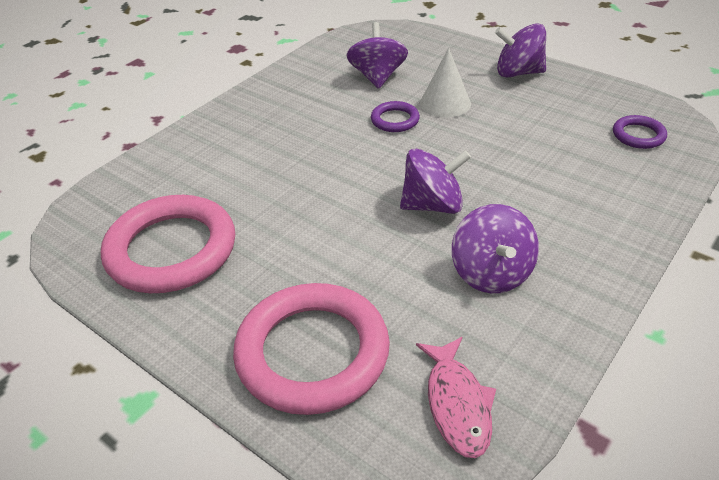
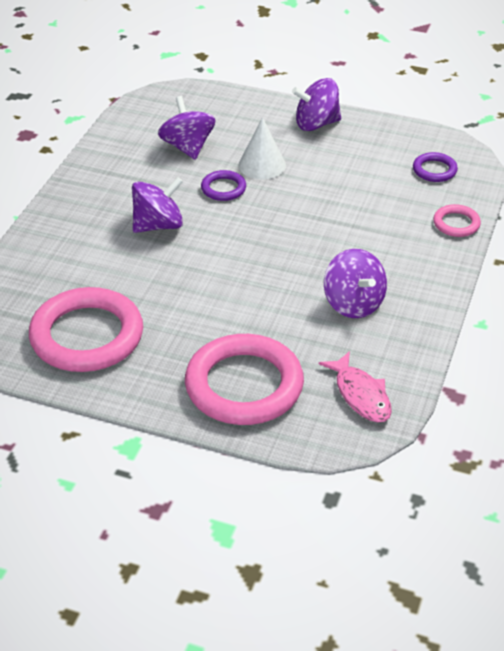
camera: 20 degrees left, 0 degrees up
purple spinning top [400,149,471,214] -> purple spinning top moved to [132,177,183,233]
none -> pink ring [433,204,481,237]

